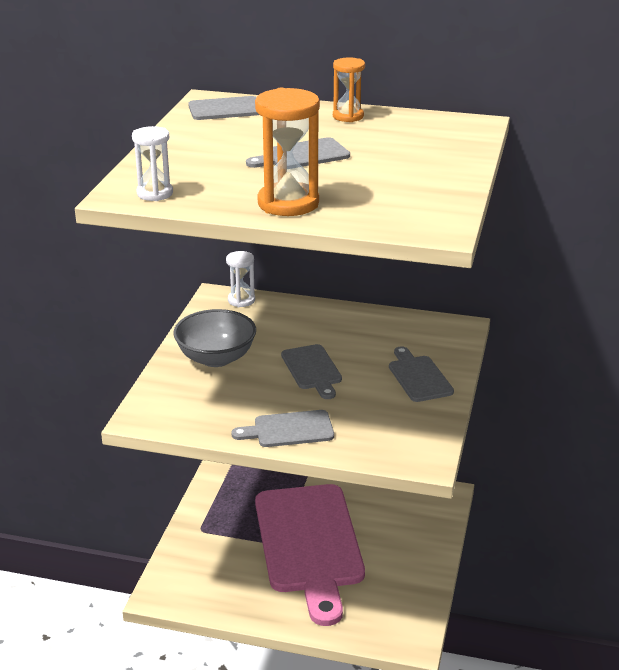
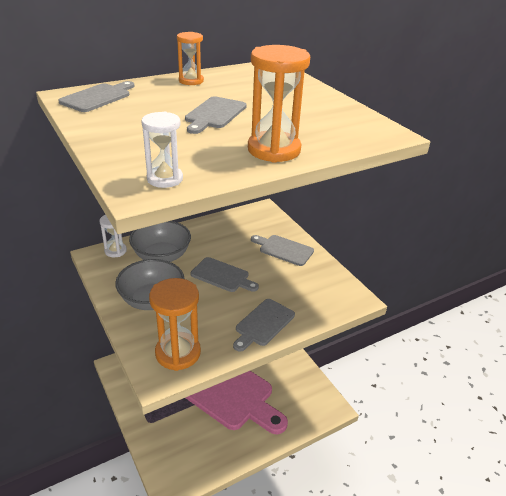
camera: 45 degrees left, 5 degrees up
none -> grey bowl [129,221,191,262]
none -> orange hourglass [149,278,201,371]

